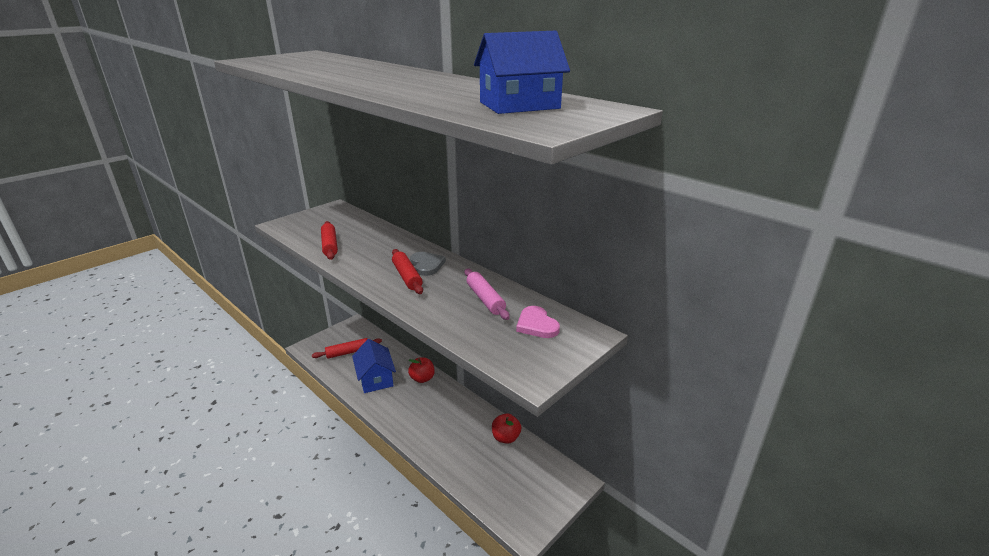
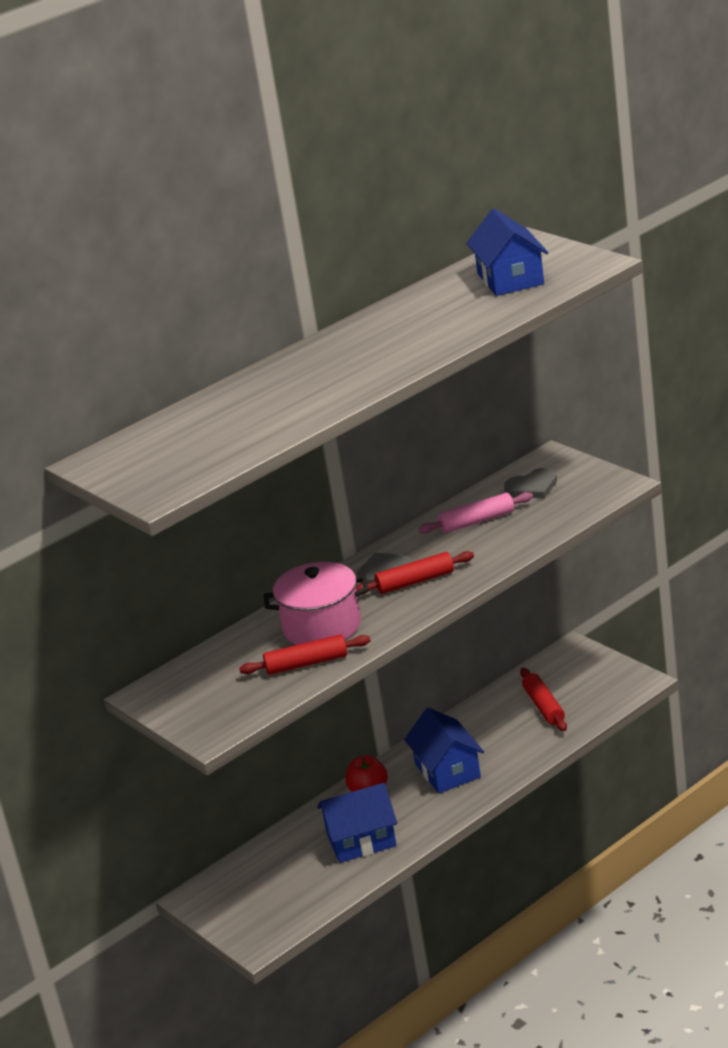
camera: 80 degrees left, 0 degrees up
red rolling pin [312,338,382,359] -> red rolling pin moved to [520,668,567,731]
red apple [492,413,521,444] -> none
pink heart [516,306,560,338] -> grey heart [504,468,557,498]
none -> pink pot [264,562,369,645]
none -> blue house [404,708,484,794]

